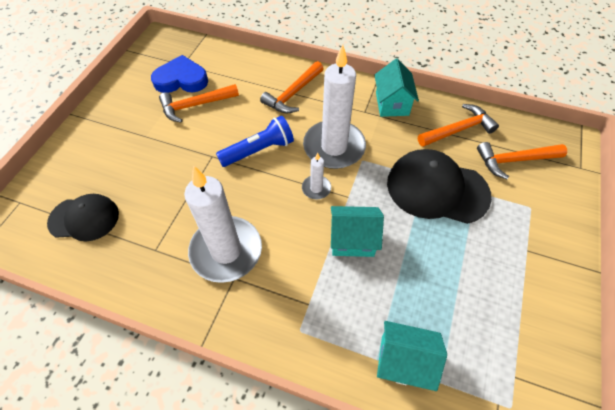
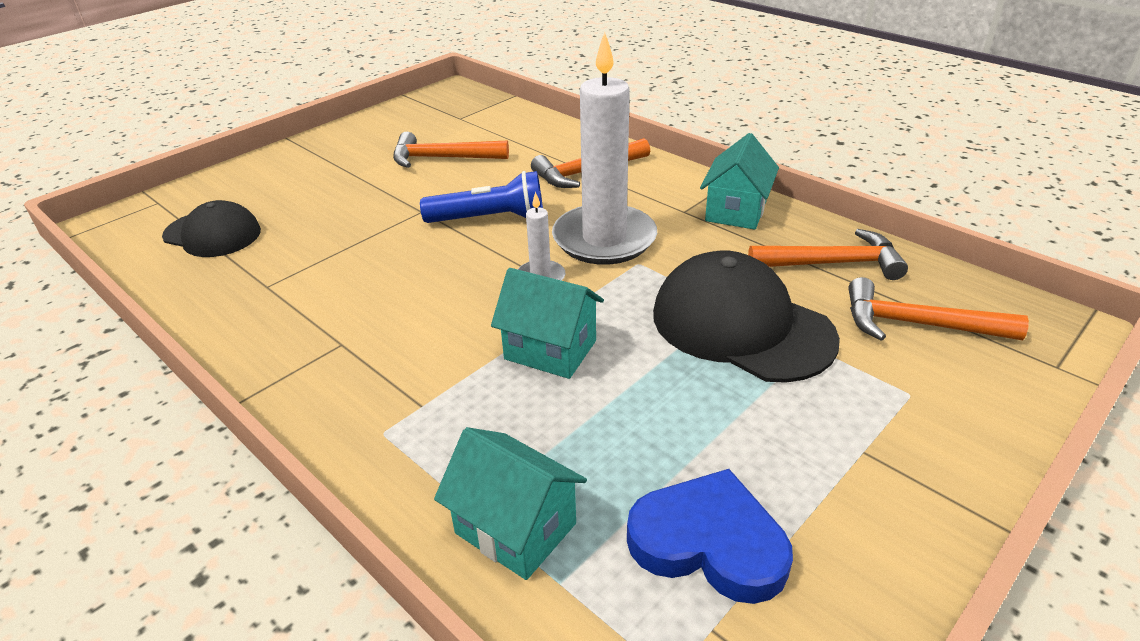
camera: 25 degrees right, 20 degrees down
blue heart [151,55,208,93] -> blue heart moved to [627,469,793,604]
white candle [184,166,262,283] -> none

